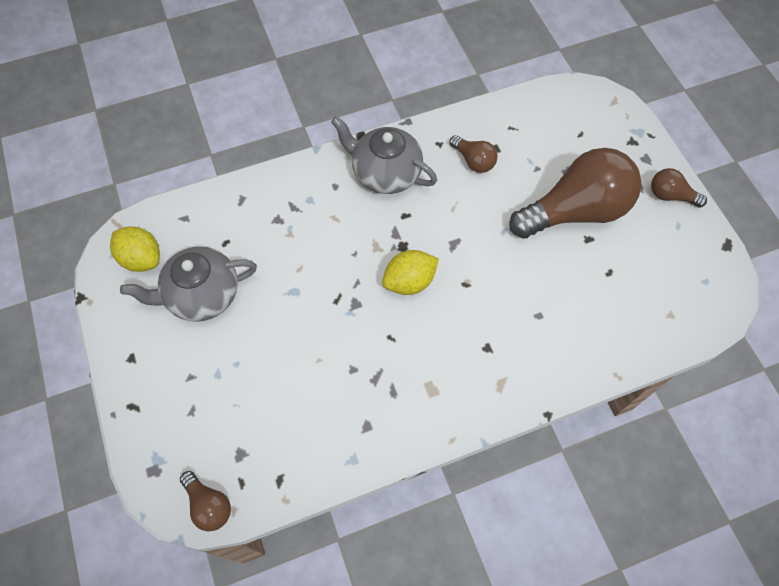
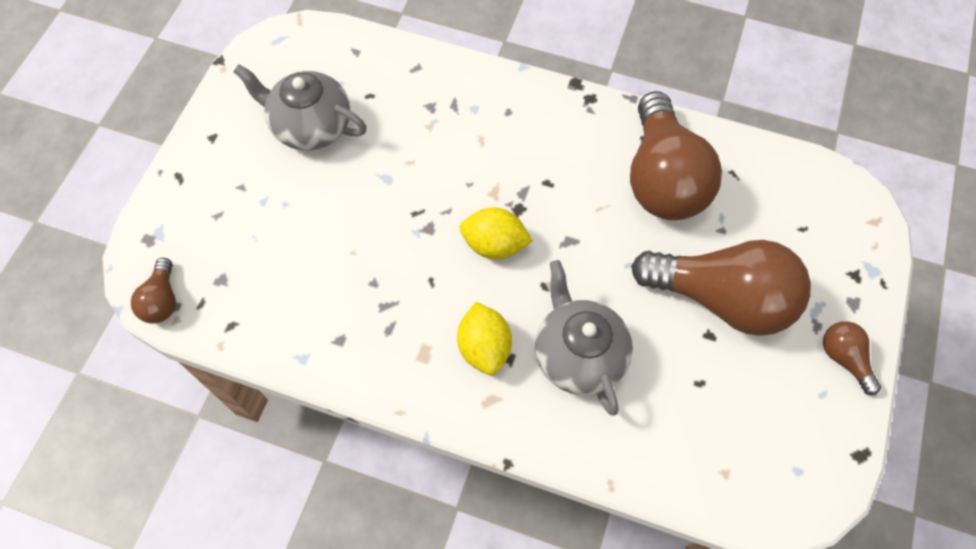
camera: 40 degrees right, 0 degrees up
yellow lemon [110,226,160,272] -> yellow lemon moved to [457,302,512,375]
grey teapot [331,116,437,194] -> grey teapot moved to [535,260,633,415]
brown light bulb [449,135,497,173] -> brown light bulb [630,91,722,220], size x2.23

